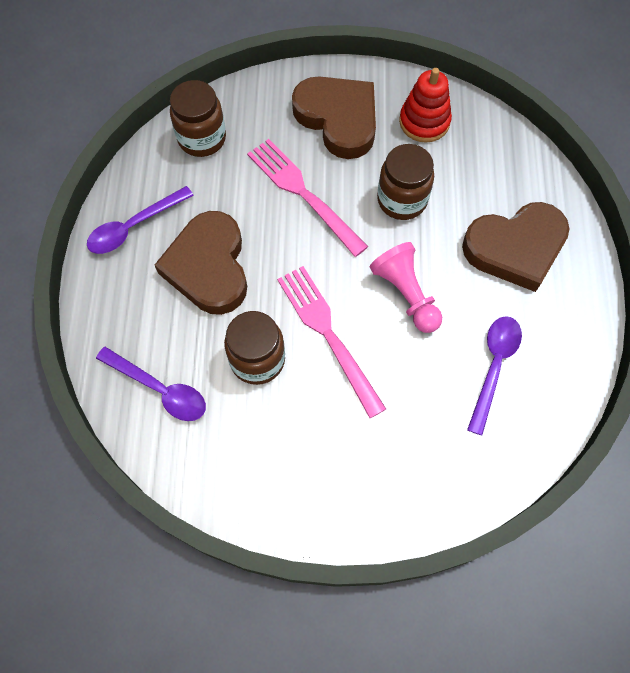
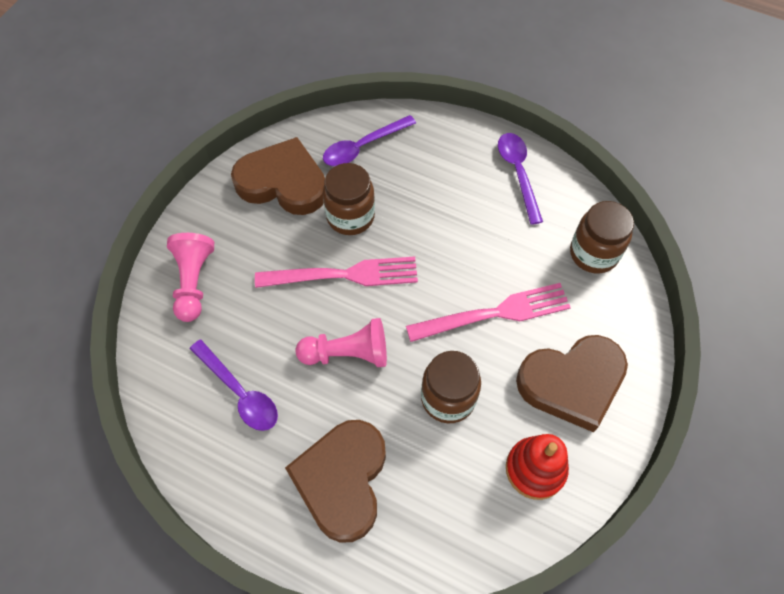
camera: 115 degrees right, 5 degrees down
brown heart [155,211,247,315] -> brown heart moved to [231,137,325,215]
none -> pink pawn [167,233,214,322]

